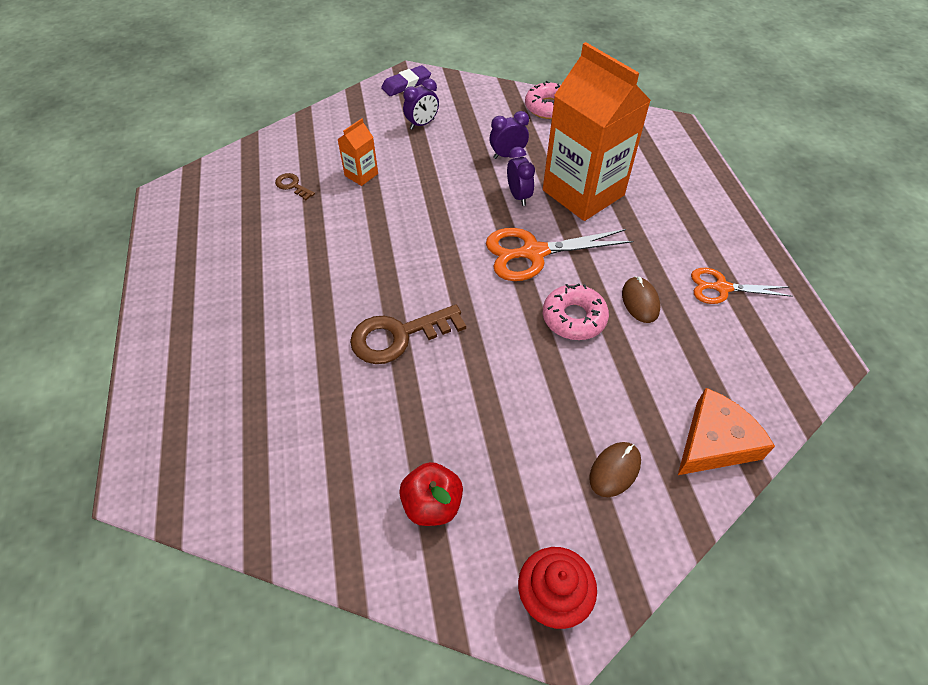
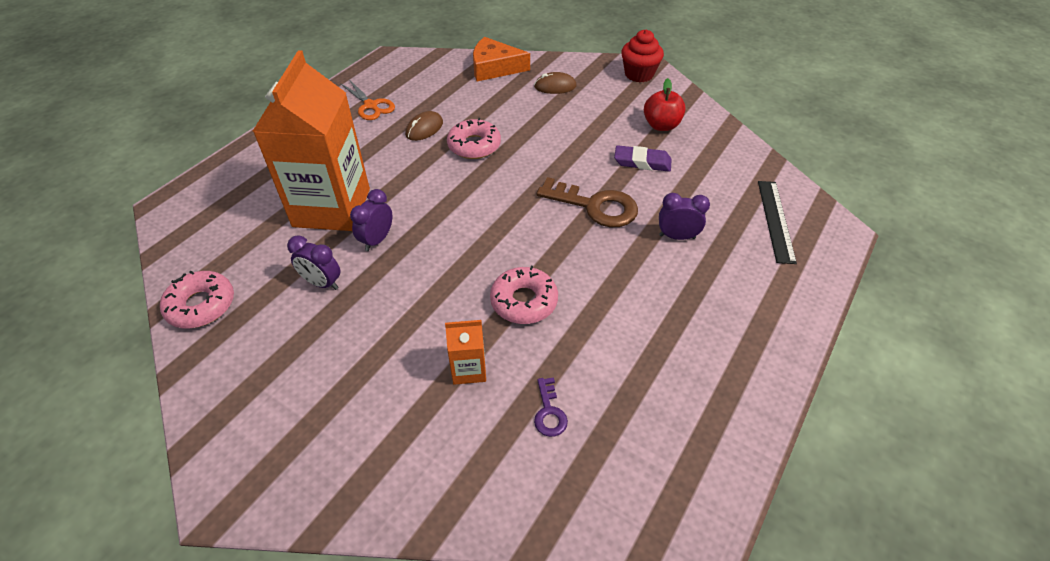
camera: 135 degrees left, 5 degrees down
brown key [275,173,315,200] -> purple key [534,377,568,437]
purple eraser [381,65,431,96] -> purple eraser moved to [614,145,672,172]
purple clock [403,78,439,130] -> purple clock moved to [659,193,710,240]
orange scissors [486,228,633,281] -> none
none -> pink donut [490,266,558,324]
none -> black ruler [758,181,797,264]

